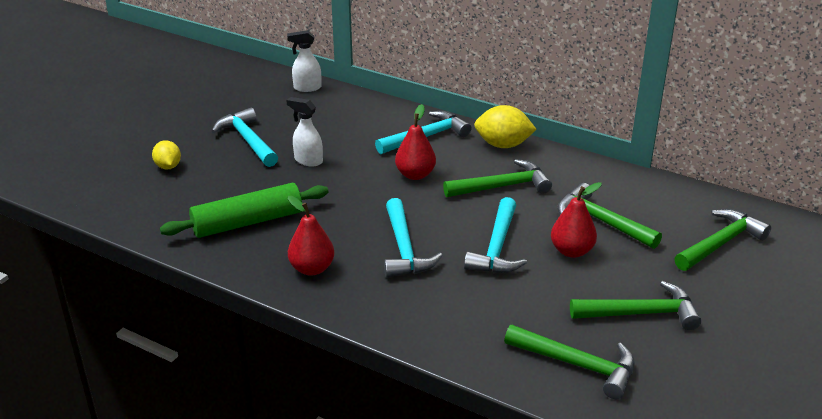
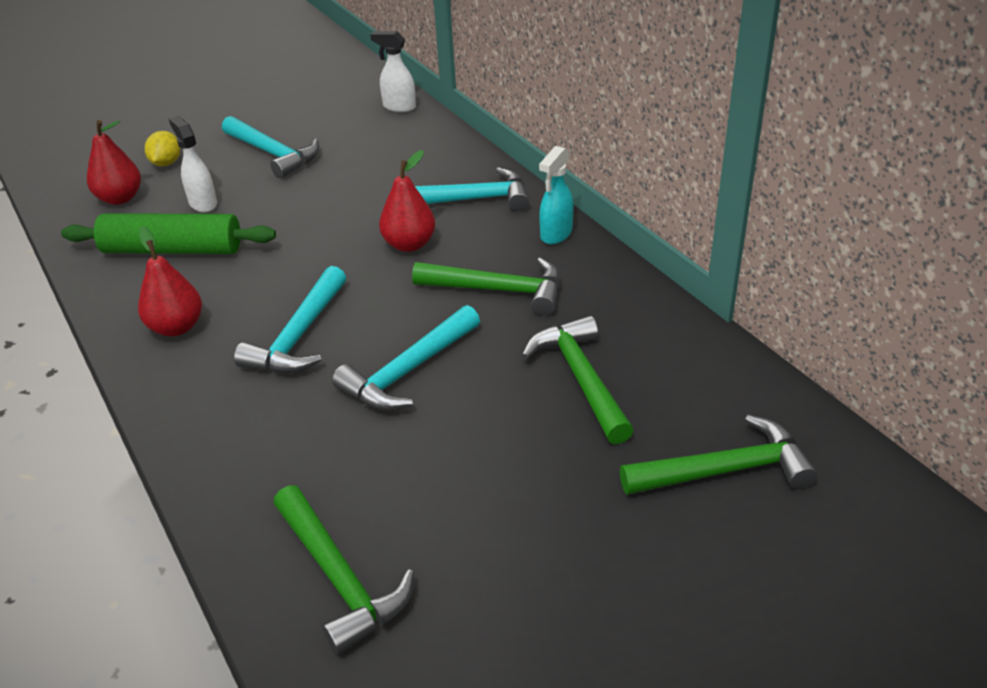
camera: 30 degrees right, 5 degrees up
turquoise hammer [212,108,278,167] -> turquoise hammer turned 135 degrees clockwise [222,116,319,178]
white spray bottle [287,97,323,166] -> white spray bottle moved to [169,116,217,213]
yellow lemon [474,105,537,148] -> turquoise spray bottle [539,146,573,244]
red pear [551,182,602,258] -> red pear moved to [87,120,141,205]
green hammer [570,281,701,330] -> none

